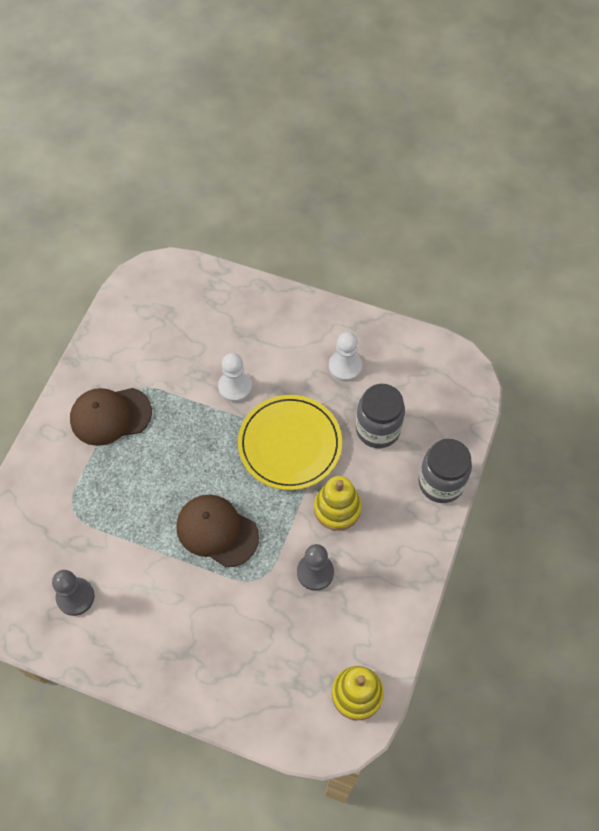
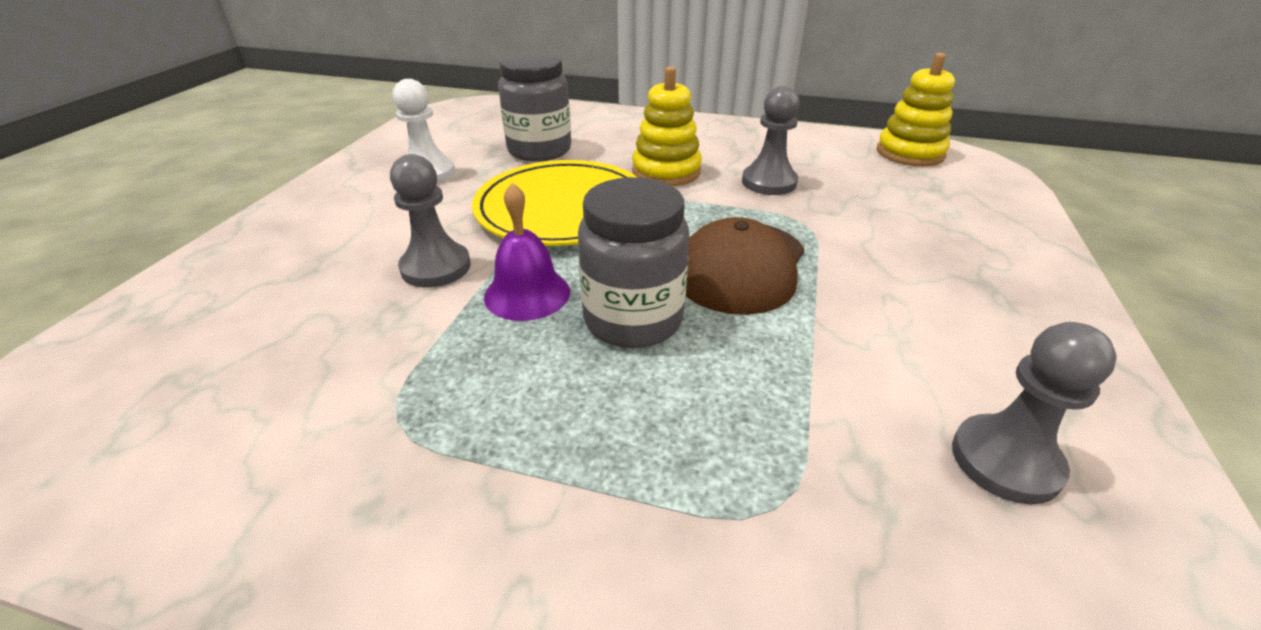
camera: 95 degrees left, 25 degrees down
brown cap [70,388,152,446] -> none
white pawn [218,353,252,402] -> grey pawn [390,154,471,288]
grey jar [419,439,472,503] -> grey jar moved to [578,177,689,348]
none -> purple bell [484,182,570,321]

